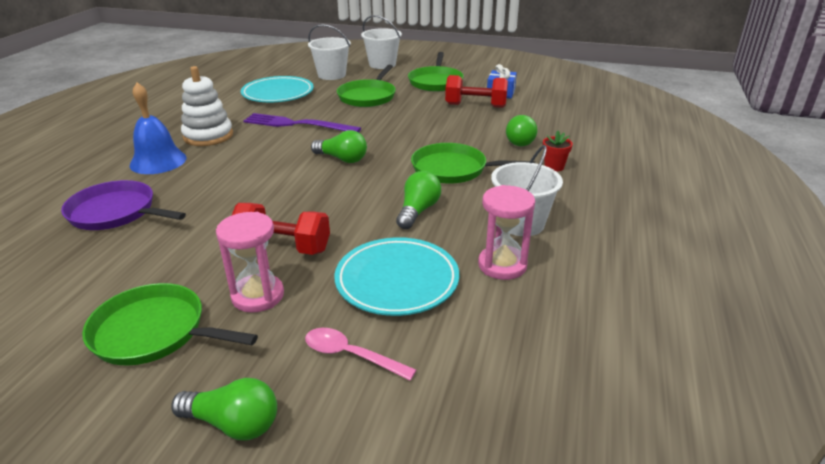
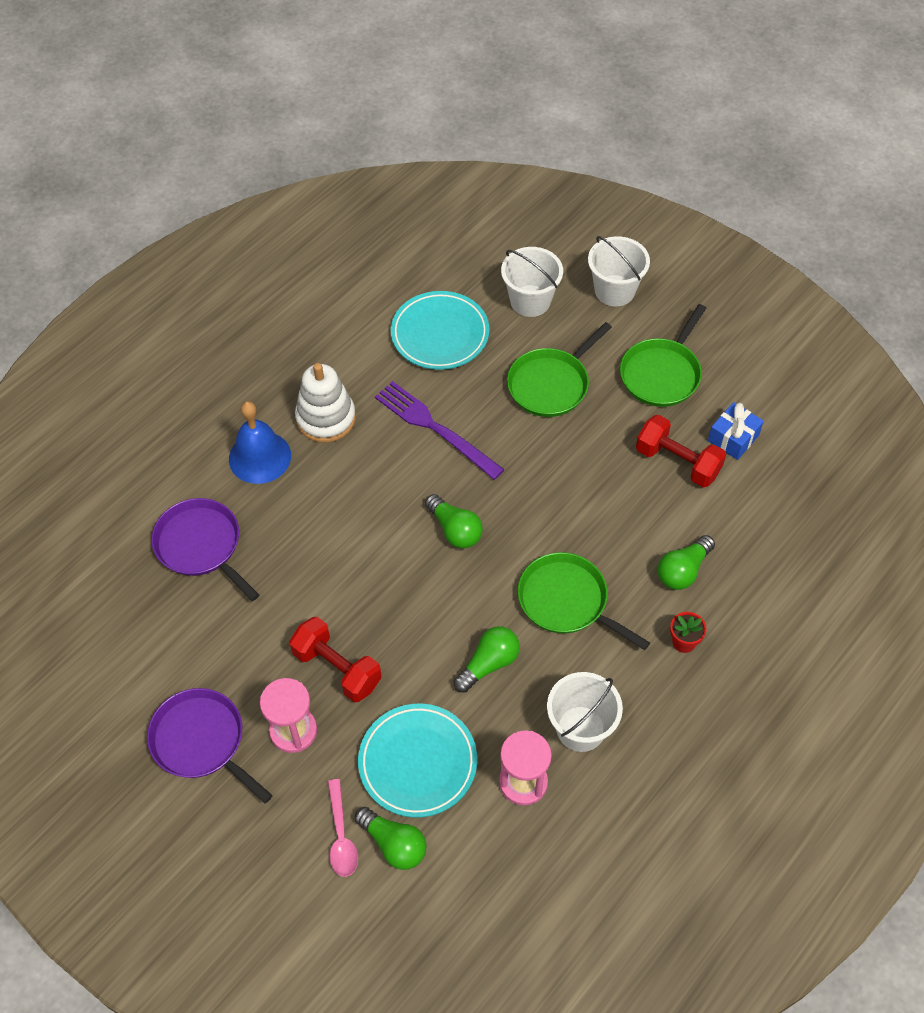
camera: 25 degrees right, 25 degrees up
green pan [82,283,258,366] -> purple pan [147,688,273,803]
green light bulb [171,378,277,441] -> green light bulb moved to [355,807,427,870]
pink spoon [305,328,416,381] -> pink spoon turned 150 degrees counterclockwise [328,779,358,877]

